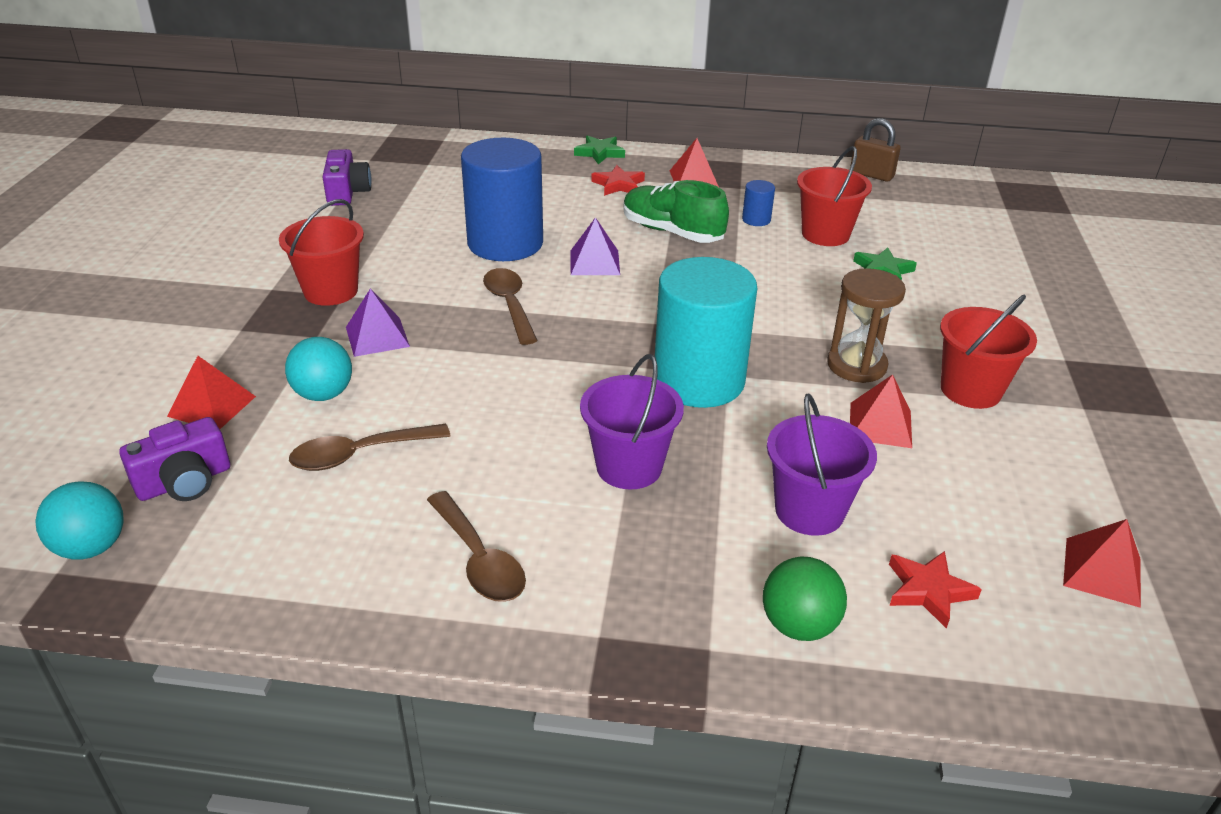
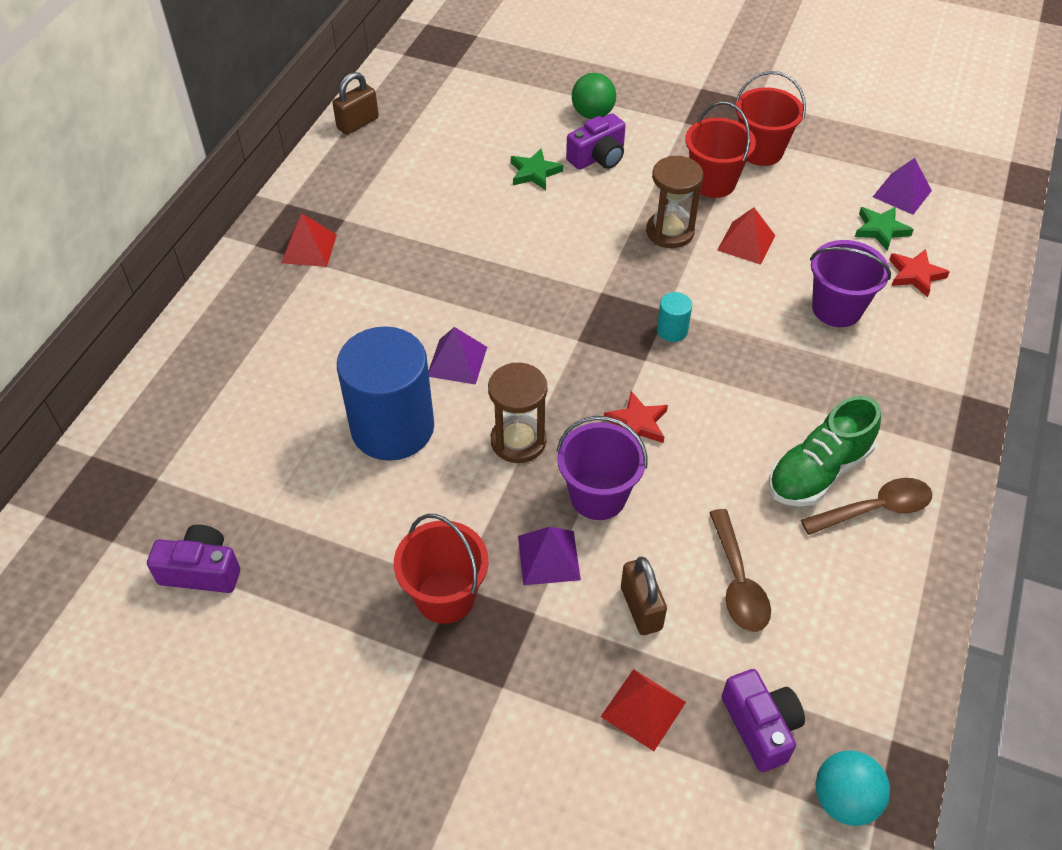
camera: 75 degrees left, 15 degrees up
turquoise ball [285,337,352,401] -> brown padlock [621,557,667,635]
brown spoon [483,268,538,345] -> brown hourglass [488,363,547,463]
green star [574,135,625,164] -> green star moved to [855,207,914,251]
purple bucket [580,354,684,490] -> purple bucket moved to [557,416,648,520]
red star [591,165,645,196] -> red star moved to [604,391,668,443]
green shoe [623,180,729,243] -> green shoe moved to [769,396,881,507]
turquoise cylinder [655,257,757,408] -> turquoise cylinder [657,292,692,342], size x0.40
blue cylinder [742,180,775,226] -> none
green ball [763,556,847,641] -> green ball moved to [572,73,616,119]
red bucket [797,146,872,246] -> red bucket moved to [735,71,806,166]
red pyramid [1063,519,1141,608] -> purple pyramid [873,158,932,215]
none -> purple camera [566,113,626,170]

